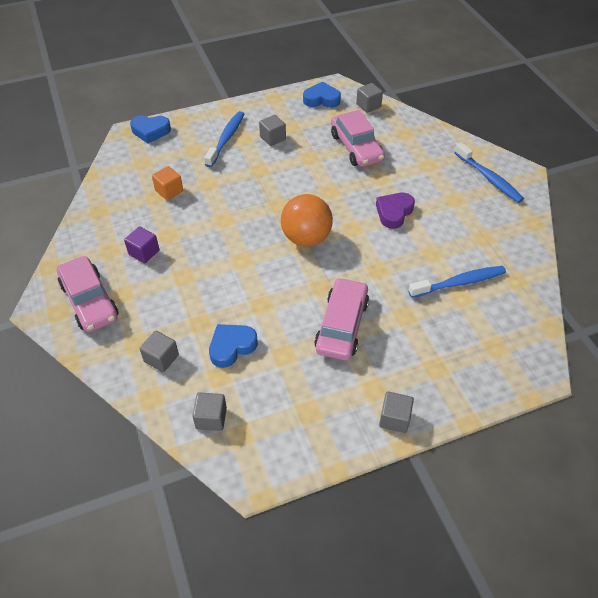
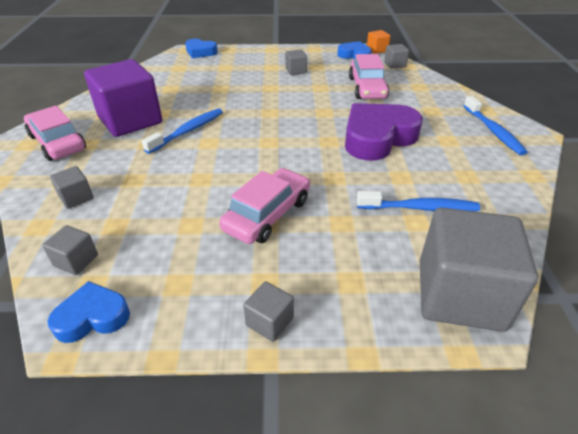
camera: 20 degrees right, 10 degrees down
pink car [57,256,118,332] -> pink car turned 150 degrees clockwise [24,106,86,161]
purple cube [124,226,159,263] -> purple cube [84,59,162,137], size x2.34
orange cube [152,166,183,200] -> orange cube moved to [367,30,391,54]
blue toothbrush [204,111,244,167] -> blue toothbrush moved to [142,108,223,154]
blue heart [209,324,258,368] -> blue heart moved to [48,281,130,343]
orange ball [281,194,333,246] -> none
purple heart [376,193,415,229] -> purple heart [345,103,423,161], size x1.85
none -> grey cube [420,208,538,332]

